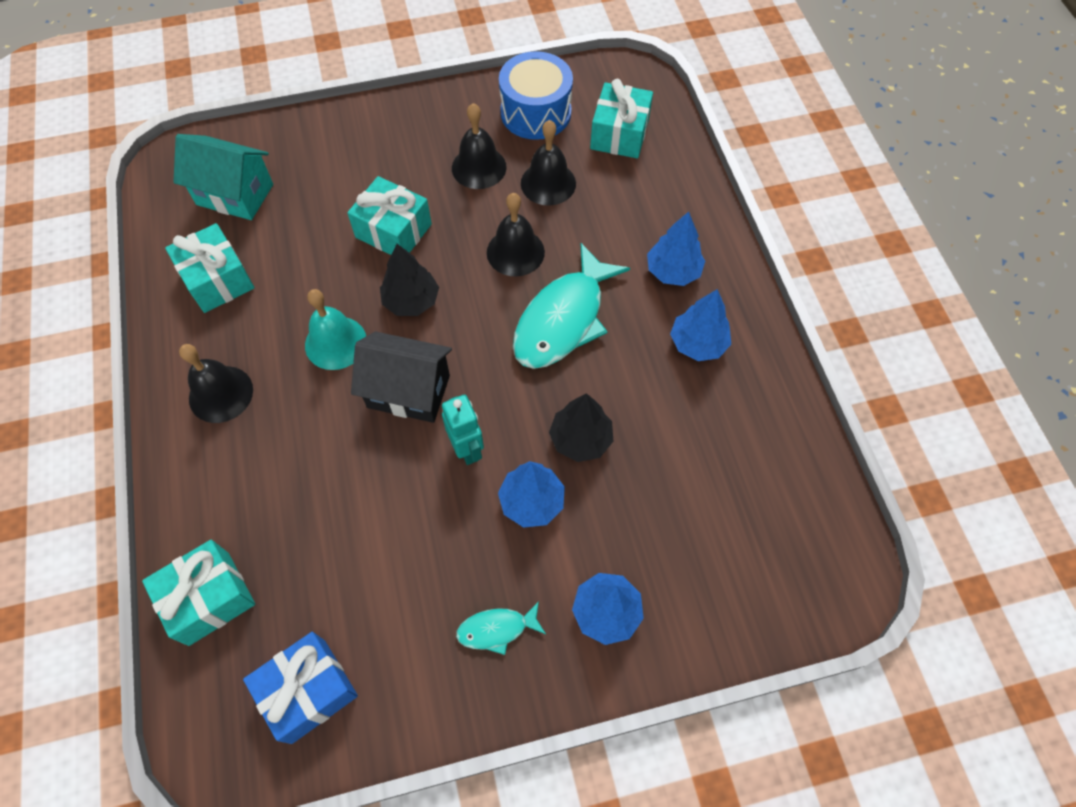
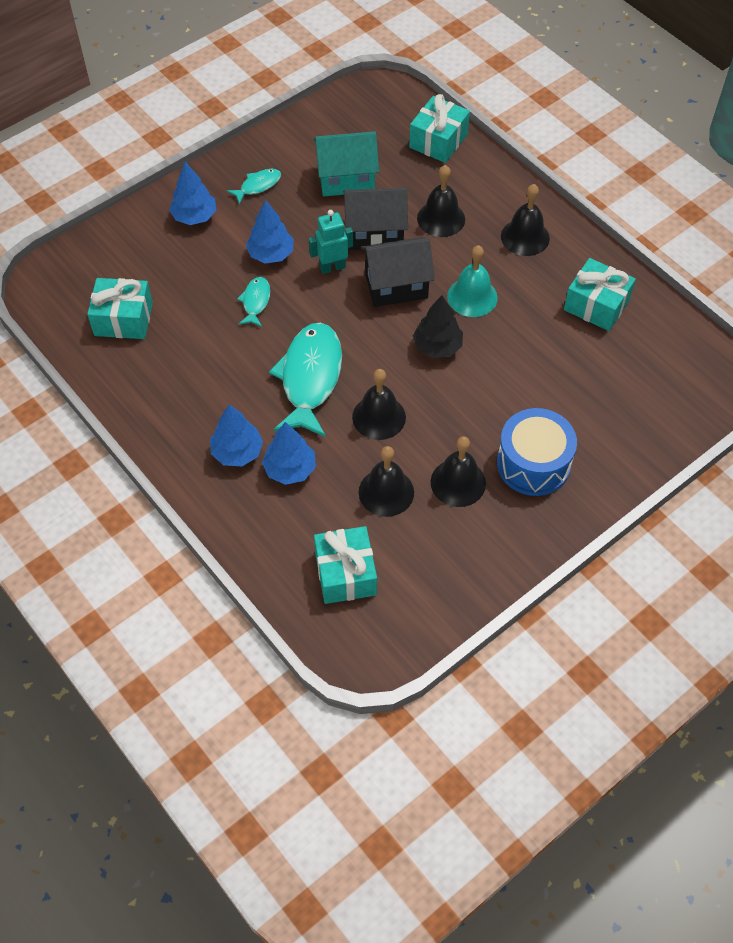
camera: 155 degrees right, 5 degrees down
turquoise house [173,134,273,220] -> turquoise house moved to [314,131,379,196]
blue gift [243,632,358,744] -> none
turquoise gift [347,176,432,255] -> turquoise gift moved to [87,278,153,339]
turquoise robot [442,395,484,465] -> turquoise robot turned 120 degrees clockwise [309,210,353,274]
blue drum [499,51,573,140] -> blue drum moved to [497,408,577,496]
black tree [549,393,613,462] -> turquoise fish [237,277,270,327]
blue tree [670,289,731,361] -> blue tree moved to [262,422,316,485]
none -> black house [343,188,408,250]
none -> black bell [417,165,465,237]

